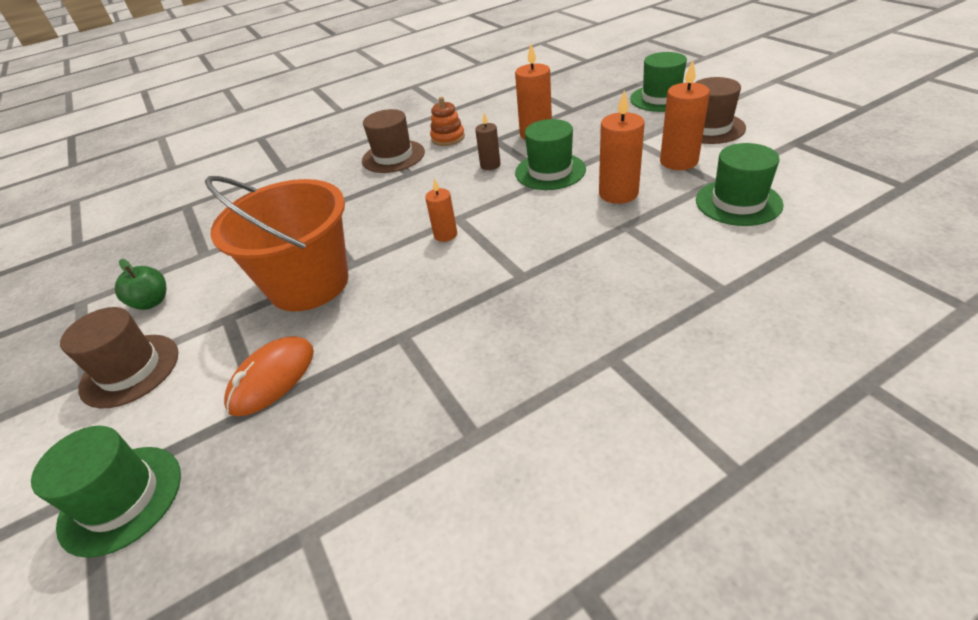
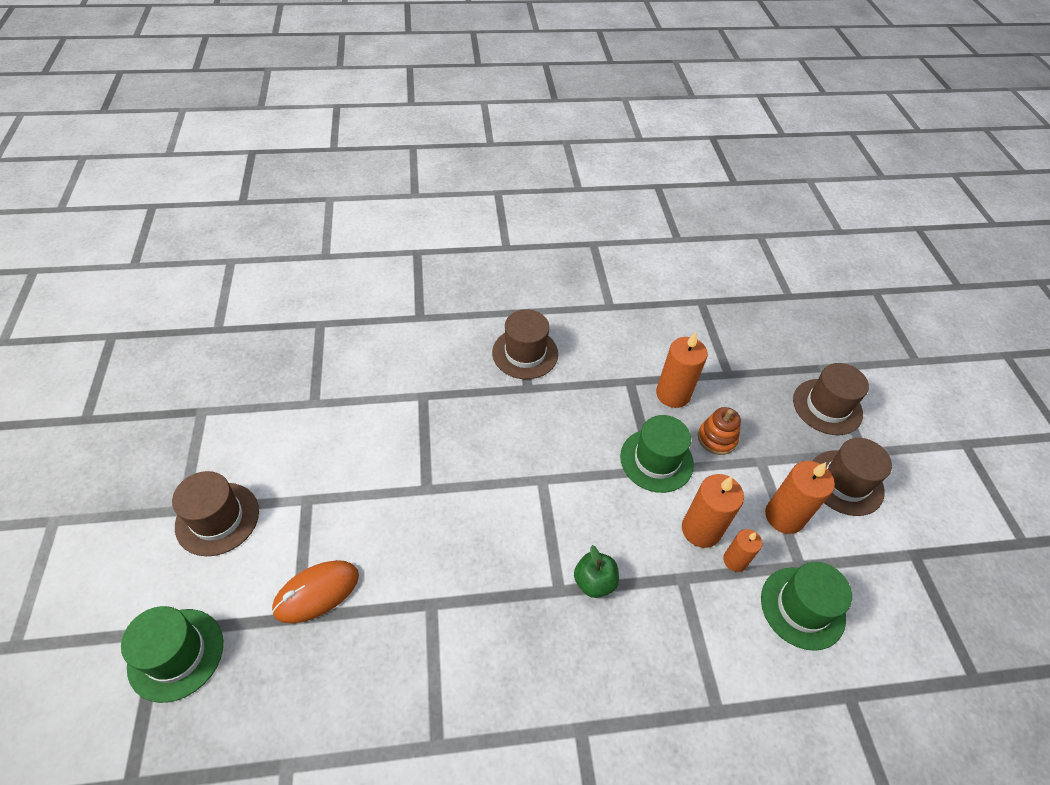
camera: 15 degrees right, 10 degrees up
green apple [115,259,166,310] -> green apple moved to [574,545,619,598]
orange bucket [205,176,348,311] -> none
orange candle [425,179,457,242] -> orange candle moved to [723,529,762,572]
orange stacking toy [430,97,465,146] -> orange stacking toy moved to [698,407,741,455]
brown candle [475,113,501,170] -> none
green hat [630,52,687,112] -> brown hat [793,363,869,435]

